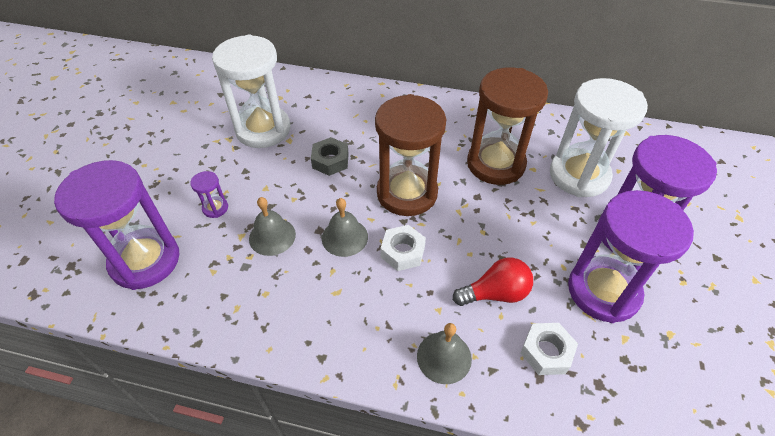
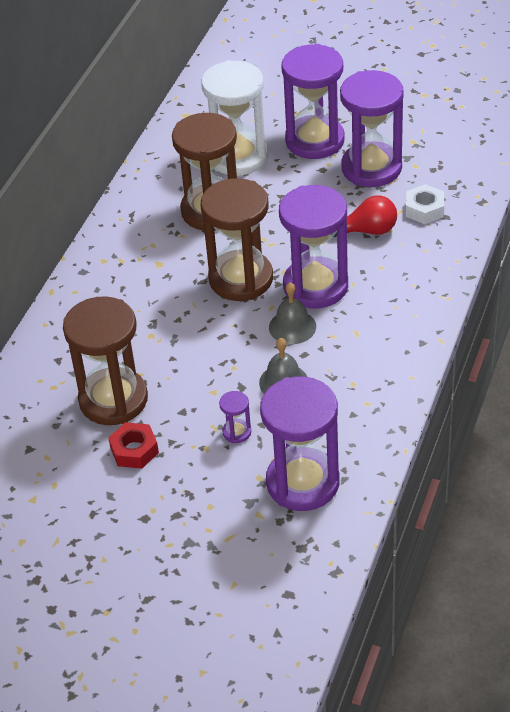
camera: 80 degrees left, 5 degrees down
white hourglass [212,35,290,148] -> brown hourglass [63,296,148,425]
grey nut [311,137,349,176] -> none
white nut [380,225,426,271] -> purple hourglass [279,185,348,308]
grey bell [417,323,472,384] -> none
red light bulb [453,258,533,306] -> red light bulb turned 90 degrees clockwise [333,195,397,237]
none -> red nut [108,422,159,469]

